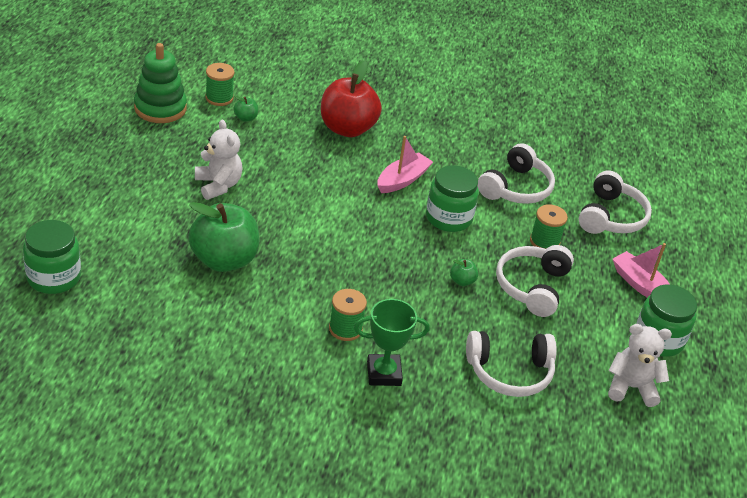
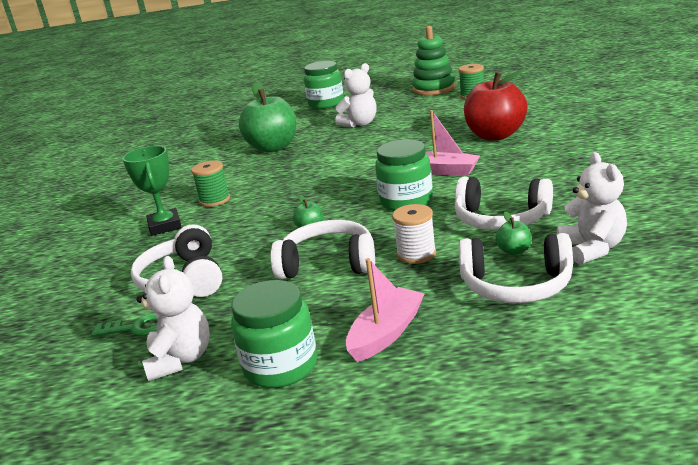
camera: 85 degrees right, 15 degrees down
green jar [23,220,81,294] -> green jar moved to [304,61,344,109]
green apple [234,96,258,122] -> green apple moved to [495,212,532,255]
green spool [530,204,568,249] -> white spool [392,204,436,264]
none -> green key [91,313,158,337]
none -> white teddy bear [557,152,627,265]

